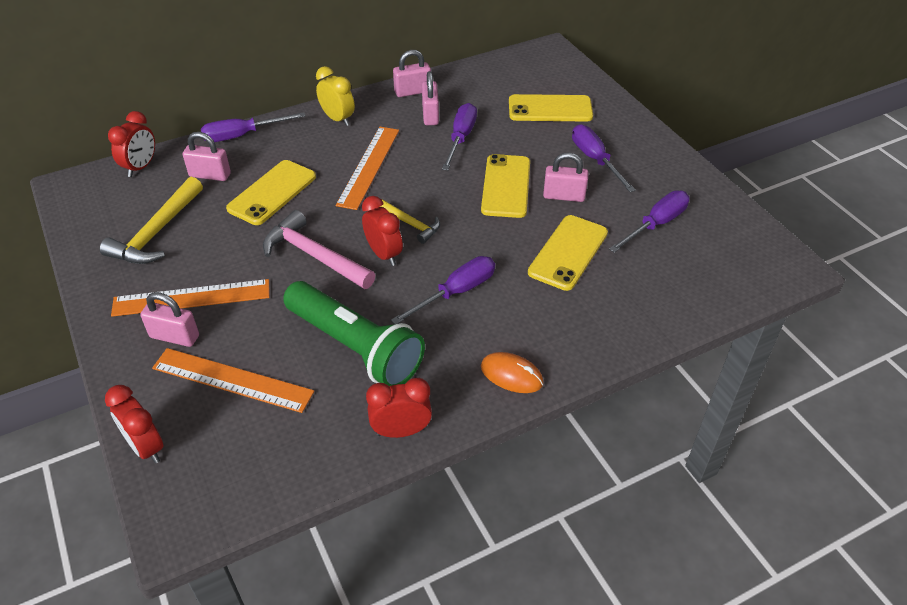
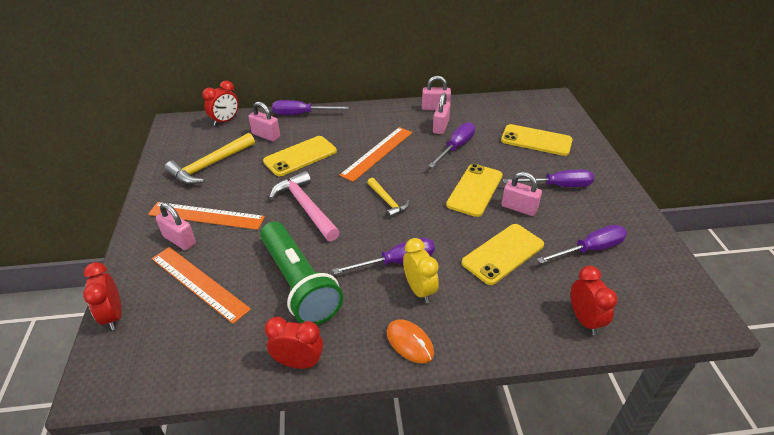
camera: 20 degrees right, 5 degrees down
yellow clock [316,66,355,126] -> yellow clock moved to [403,238,439,303]
red clock [362,196,403,266] -> red clock moved to [571,266,618,335]
purple screwdriver [572,124,636,192] -> purple screwdriver turned 90 degrees clockwise [503,170,594,187]

